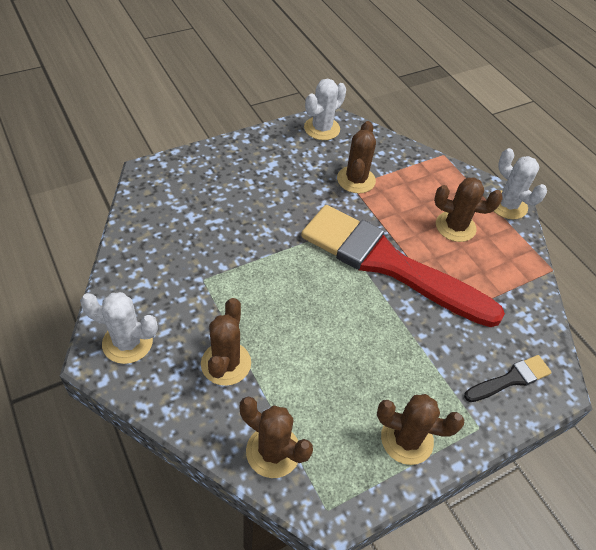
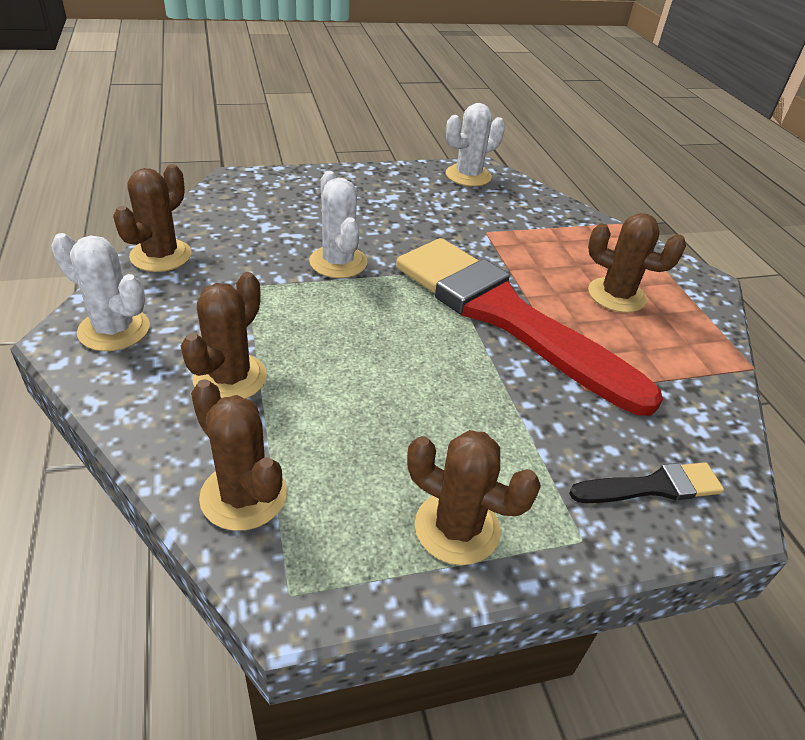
camera: 15 degrees right, 10 degrees down
brown cactus [337,121,376,193] -> brown cactus moved to [113,164,191,272]
white cactus [494,148,547,219] -> white cactus moved to [309,171,367,278]

